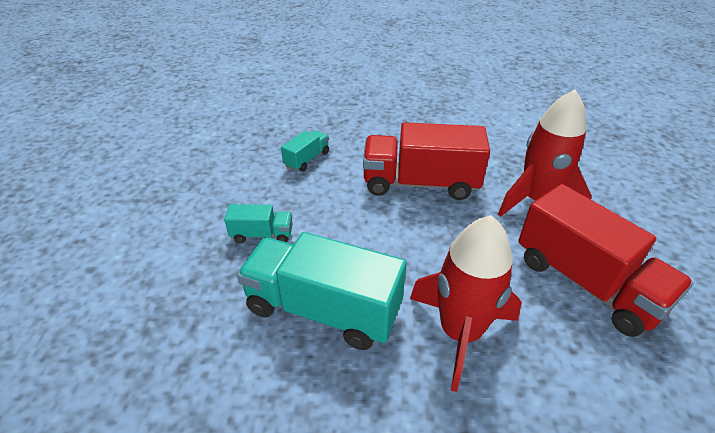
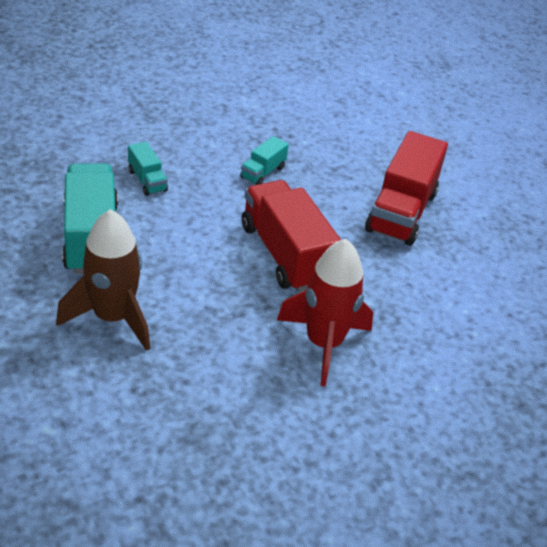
camera: 55 degrees right, 0 degrees up
turquoise truck [281,130,329,172] -> turquoise truck turned 120 degrees clockwise [240,136,289,185]
red rocket [410,215,522,392] -> brown rocket [56,209,150,351]
red truck [518,184,693,337] -> red truck moved to [365,131,448,246]

